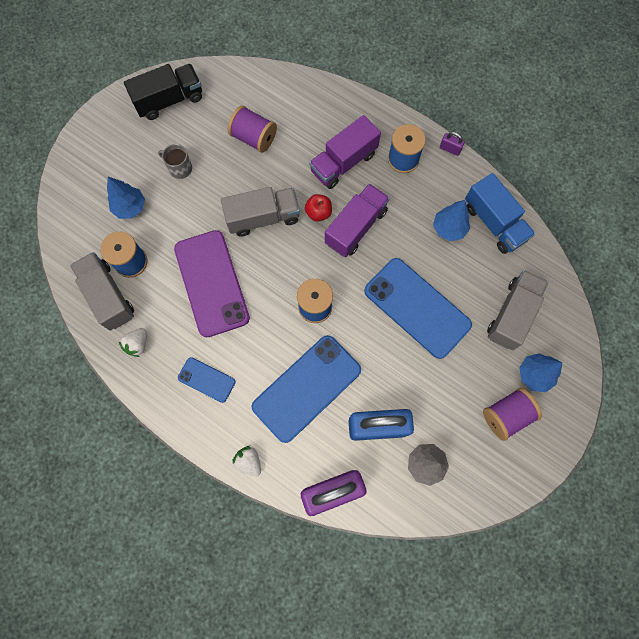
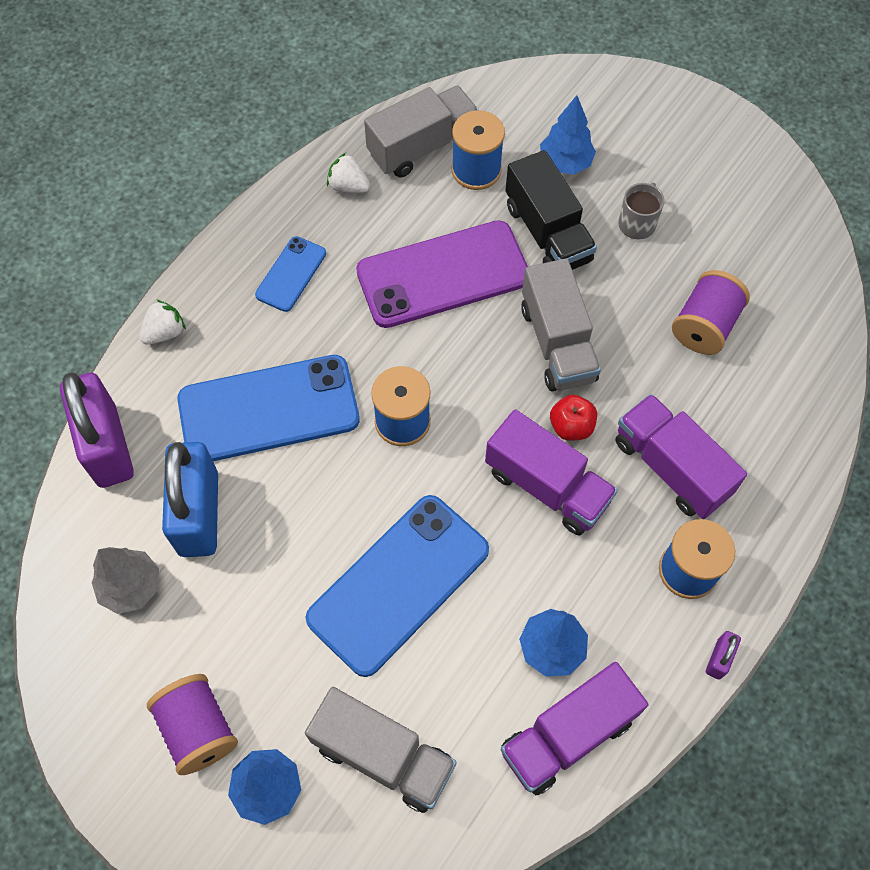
camera: 90 degrees right, 10 degrees down
black truck [124,64,202,120] -> black truck moved to [505,150,597,270]
blue phone [252,335,361,443] -> blue phone turned 60 degrees counterclockwise [177,355,360,461]
blue truck [465,173,535,254] -> purple truck [501,662,648,795]

